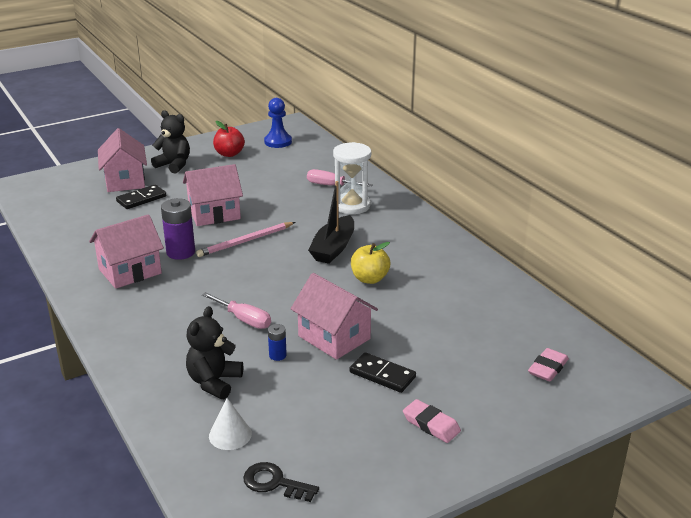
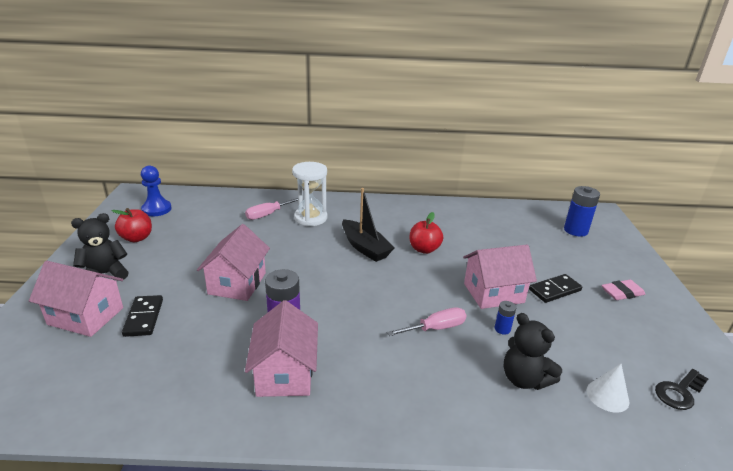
camera: 60 degrees left, 0 degrees up
pink pencil [196,222,295,257] -> none
yellow apple [351,242,390,284] -> red apple [410,212,443,254]
pink eraser [528,348,569,382] -> blue battery [564,186,600,237]

